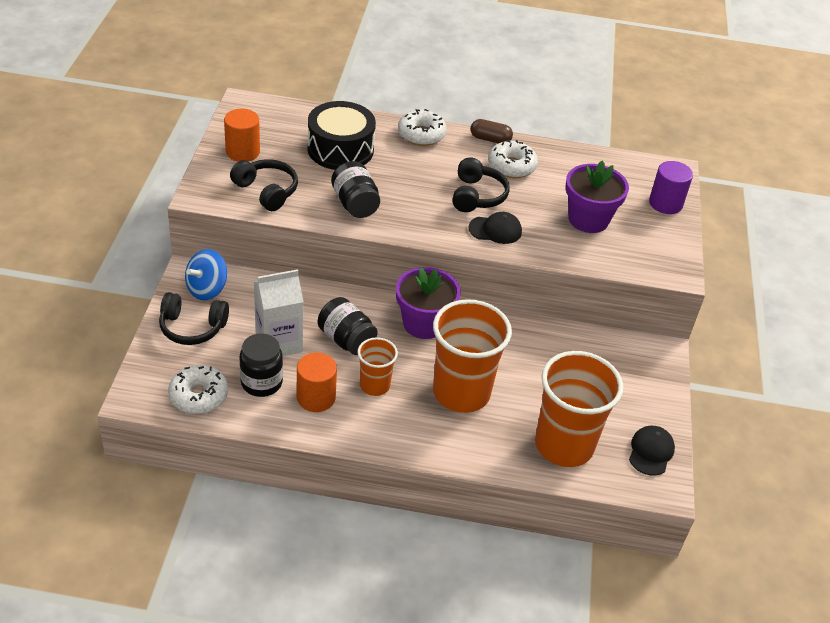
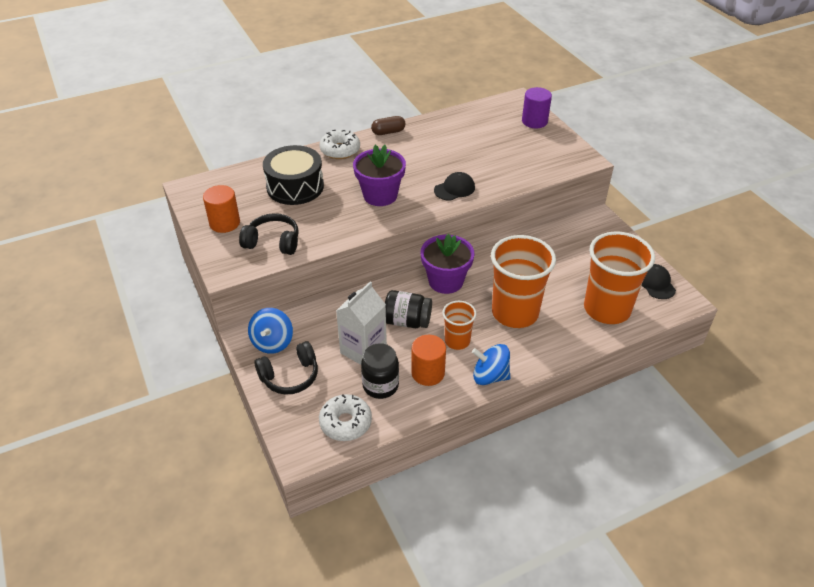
camera: 30 degrees left, 0 degrees up
black jar [331,161,380,218] -> none
black headphones [452,157,510,212] -> none
white donut [488,140,538,178] -> none
purple flower pot [565,161,629,233] -> purple flower pot moved to [353,145,406,206]
none -> blue spinning top [472,344,510,385]

